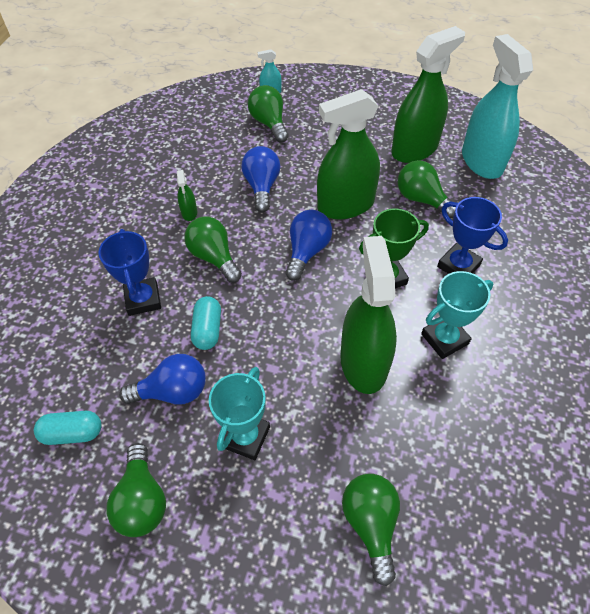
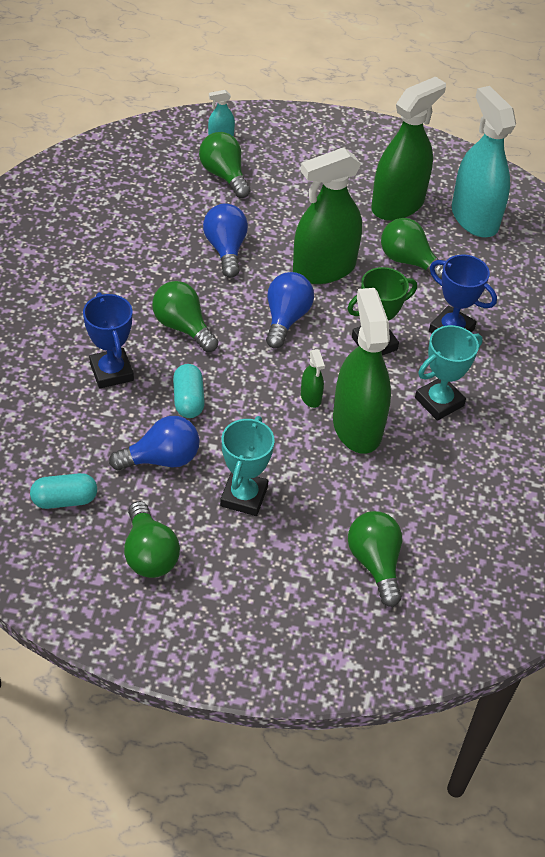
camera: 10 degrees left, 5 degrees down
green spray bottle [177,170,197,221] -> green spray bottle moved to [301,349,325,408]

